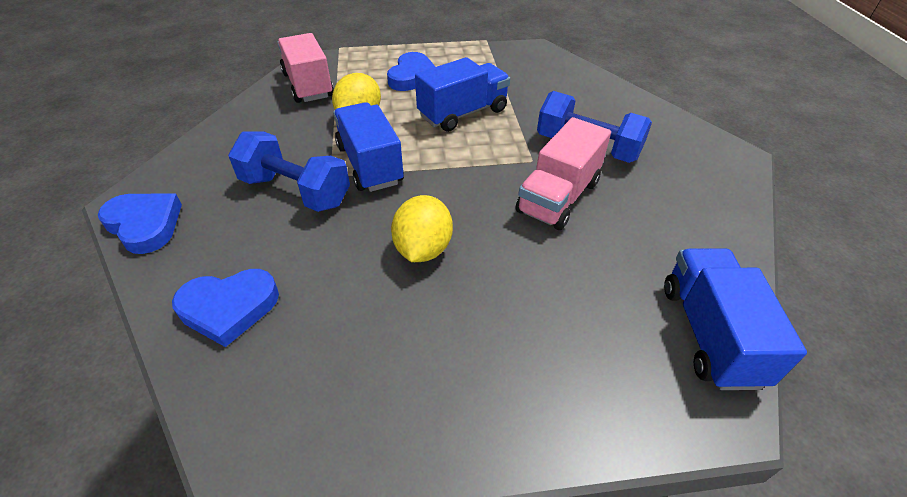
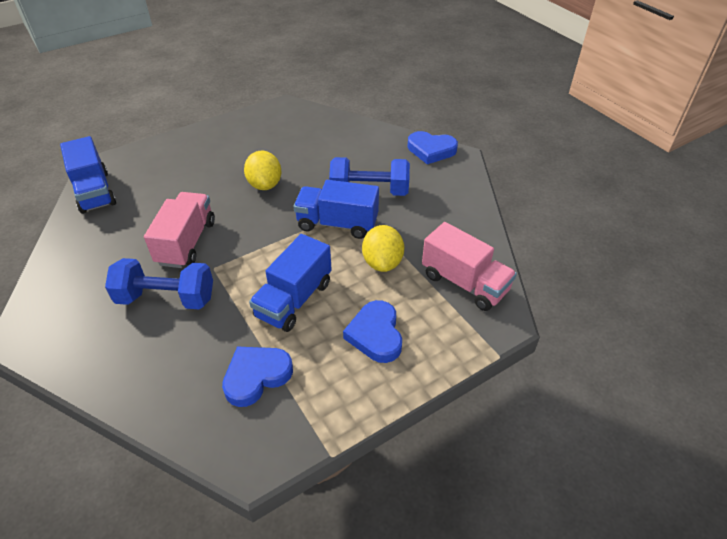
camera: 155 degrees right, 0 degrees up
blue heart [172,269,279,347] -> blue heart moved to [222,347,293,407]
blue truck [333,102,404,192] -> blue truck turned 150 degrees clockwise [294,180,379,239]

